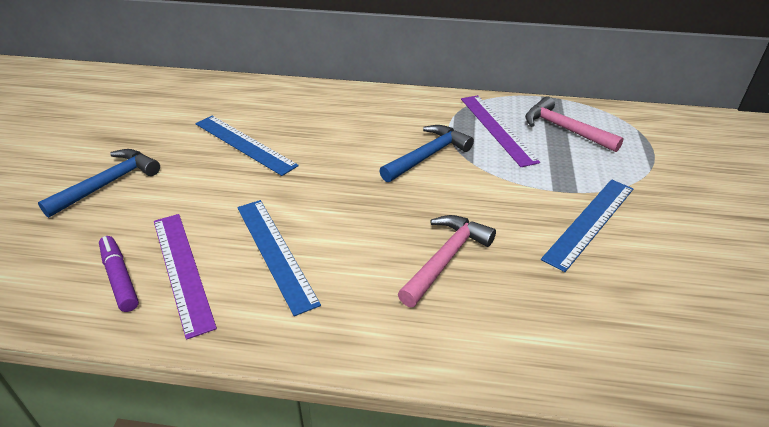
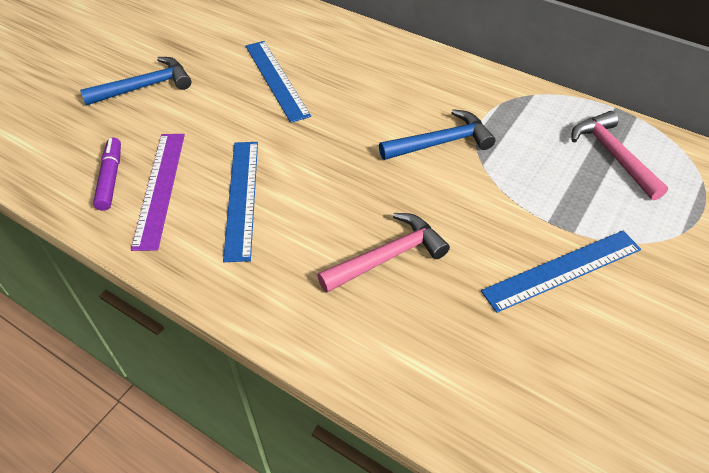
camera: 25 degrees right, 10 degrees up
purple ruler [461,95,540,167] -> none

